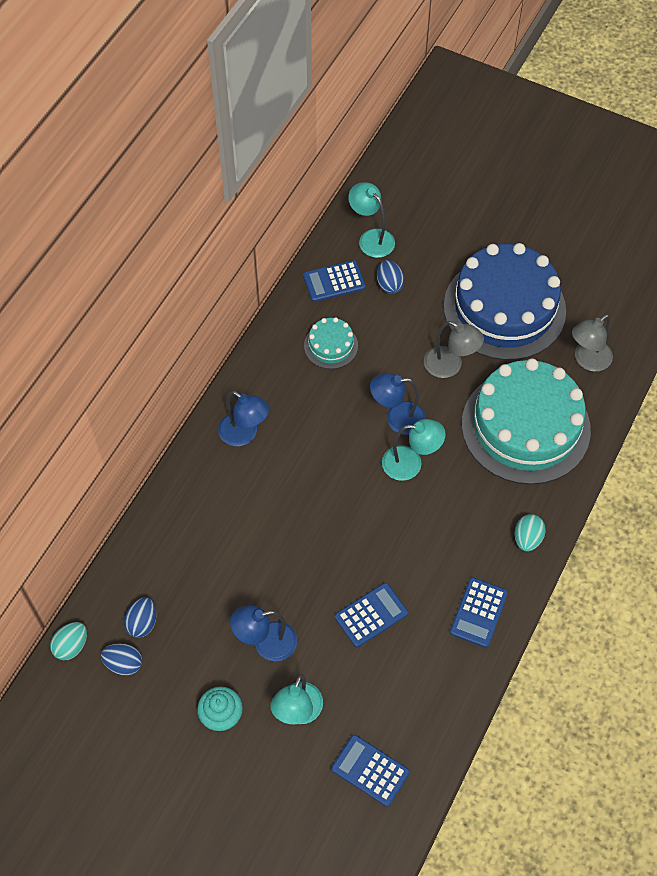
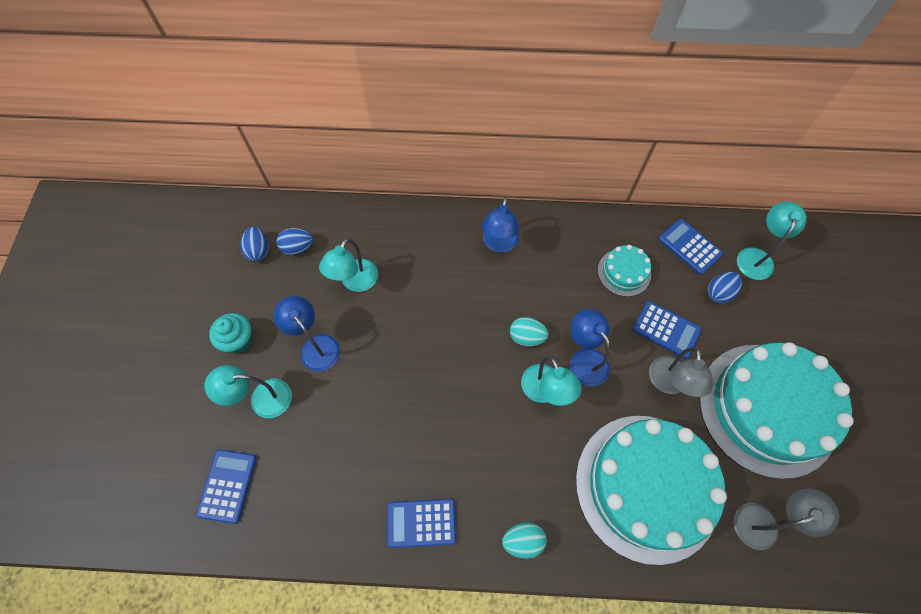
camera: 65 degrees right, 5 degrees up
turquoise egg [50,622,87,660] -> turquoise egg moved to [510,317,548,346]
blue calculator [335,583,408,647] -> blue calculator moved to [633,301,702,359]
blue cake [444,243,566,360] -> turquoise cake [699,342,854,479]
grey lamp [572,314,613,372] -> grey lamp turned 135 degrees clockwise [734,488,839,550]
none -> turquoise lamp [319,239,378,292]

